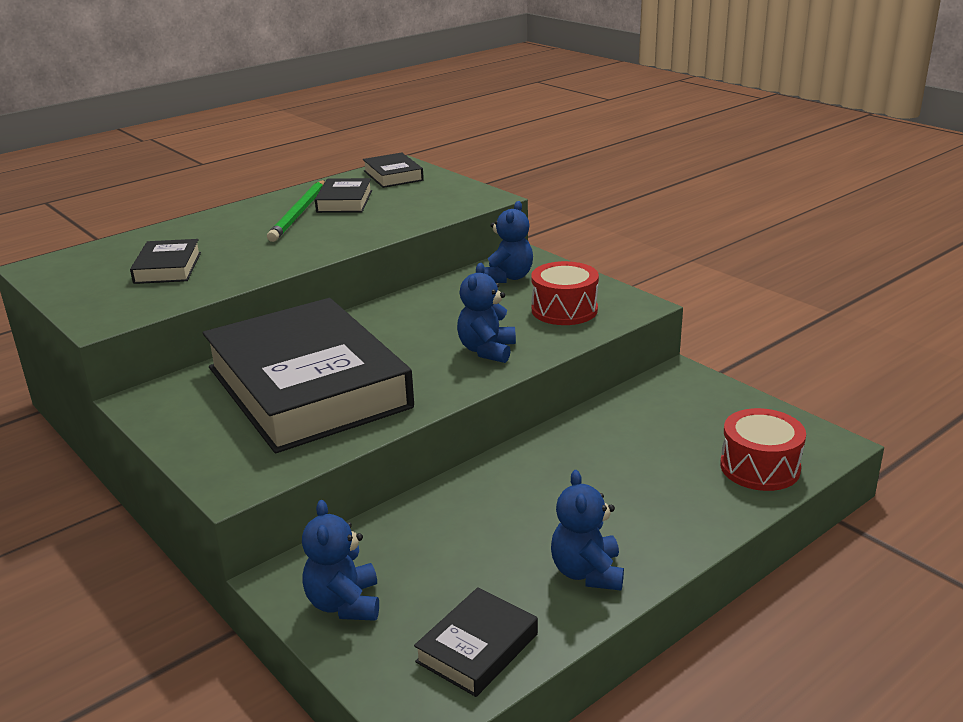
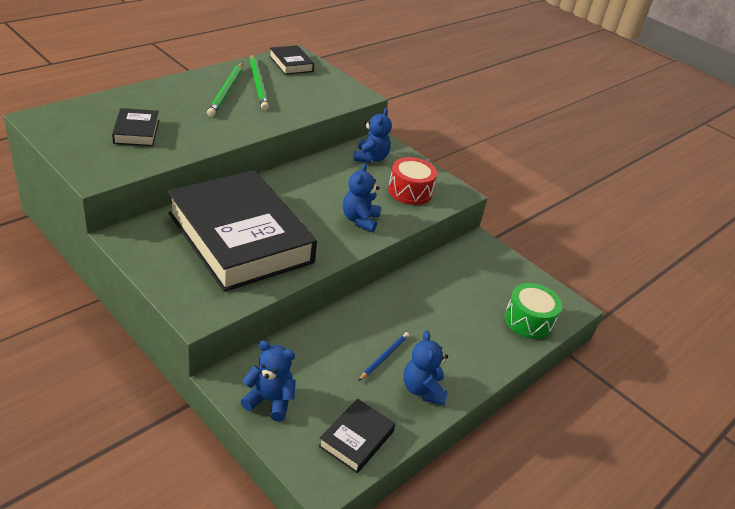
camera: 10 degrees left, 10 degrees up
blue teddy bear [302,500,379,621] -> blue teddy bear turned 120 degrees clockwise [240,341,295,421]
black book [315,178,372,213] -> green pencil [250,55,269,110]
red drum [720,408,806,491] -> green drum [505,283,562,339]
none -> blue pencil [358,332,409,381]

